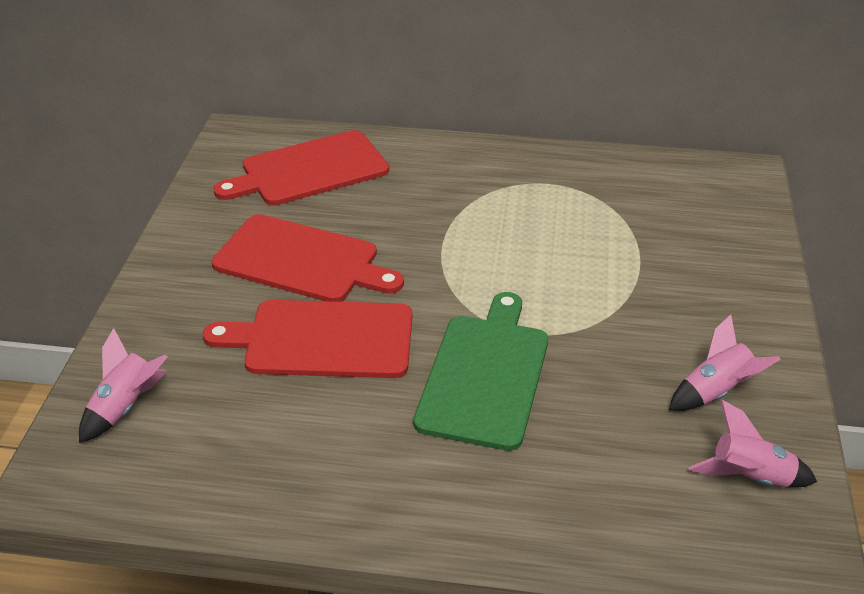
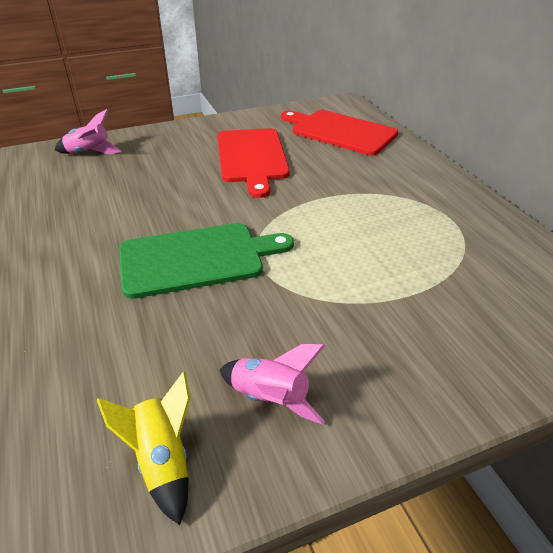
camera: 60 degrees right, 0 degrees up
red cutting board [203,300,412,378] -> none
pink rocket [689,400,817,488] -> yellow rocket [97,371,190,525]

